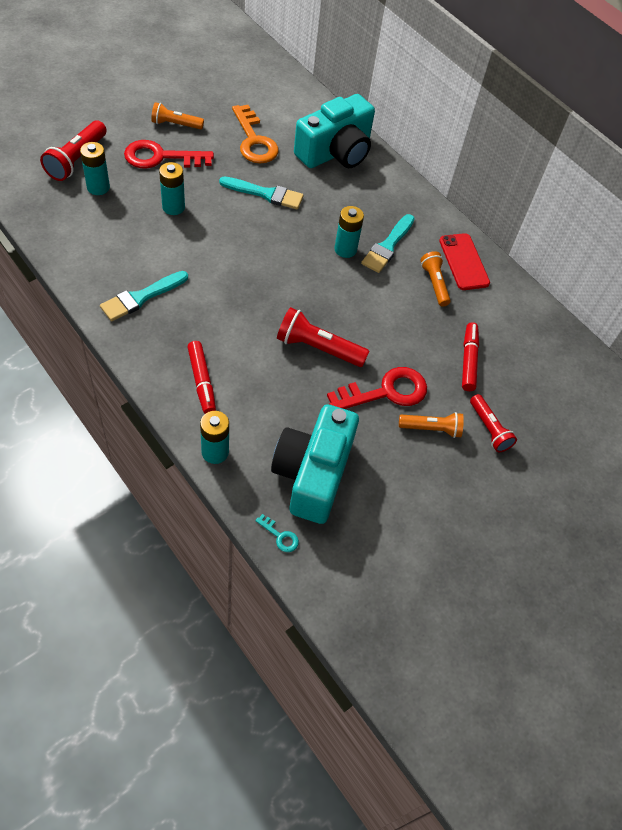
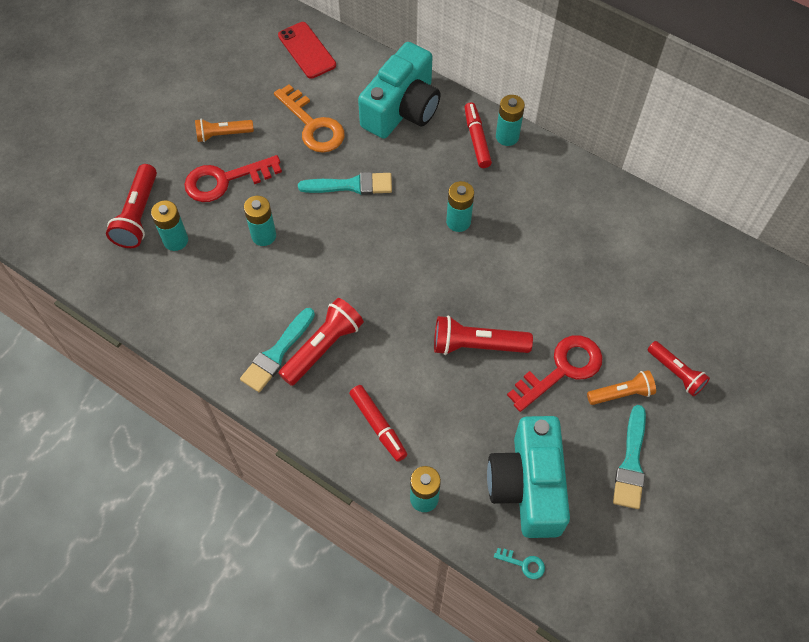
camera: 10 degrees left, 5 degrees up
turquoise brush [361,214,415,273] -> turquoise brush moved to [613,405,646,509]
orange flashlight [420,251,451,307] -> none
red phone [439,233,490,290] -> red phone moved to [278,22,336,79]
red marker [462,322,479,391] -> red marker moved to [464,102,492,168]
none -> red flashlight [278,298,364,386]
none -> turquoise battery [496,95,525,146]

